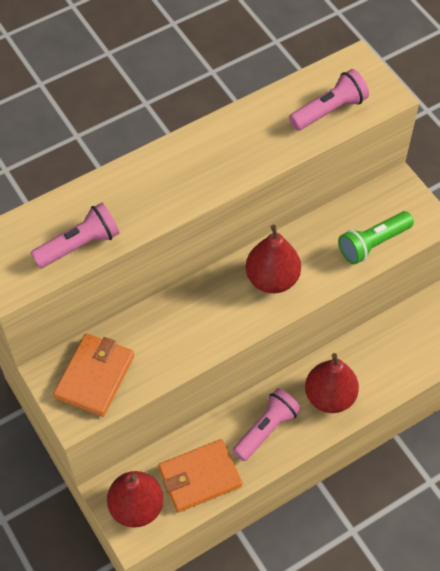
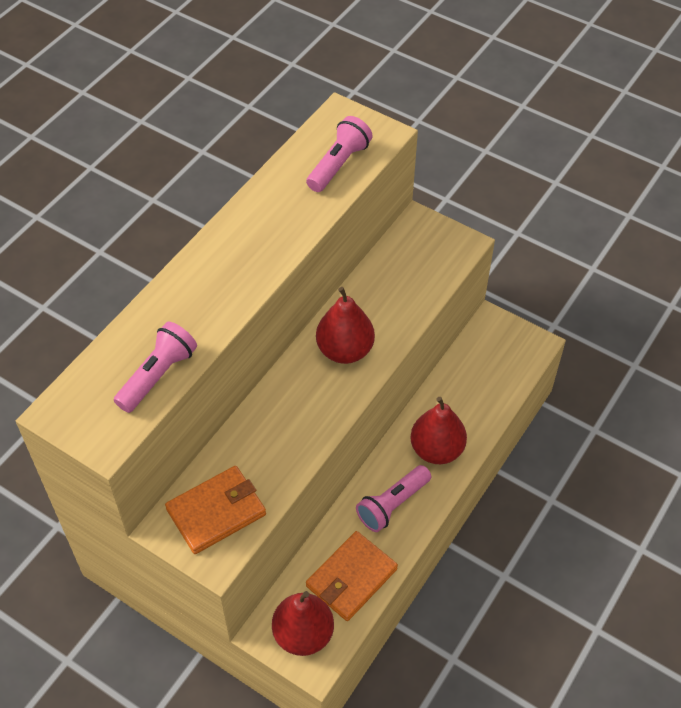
camera: 25 degrees left, 5 degrees down
orange wallet [53,333,134,417] -> orange wallet turned 60 degrees clockwise [165,466,266,554]
pink flashlight [233,388,301,461] -> pink flashlight turned 150 degrees counterclockwise [356,465,431,532]
green flashlight [338,211,414,264] -> none

